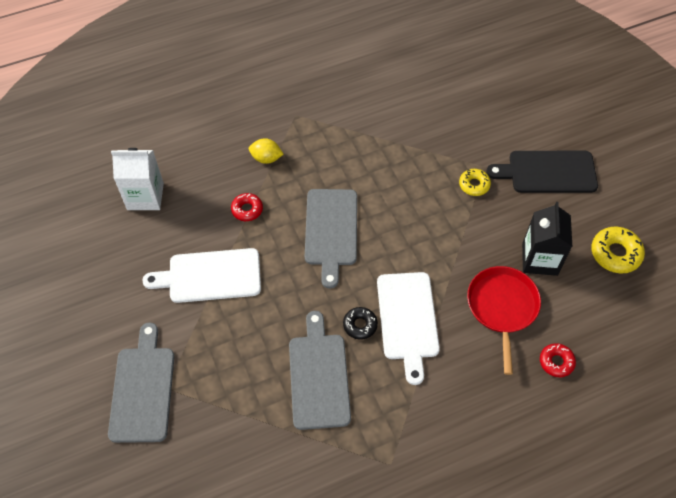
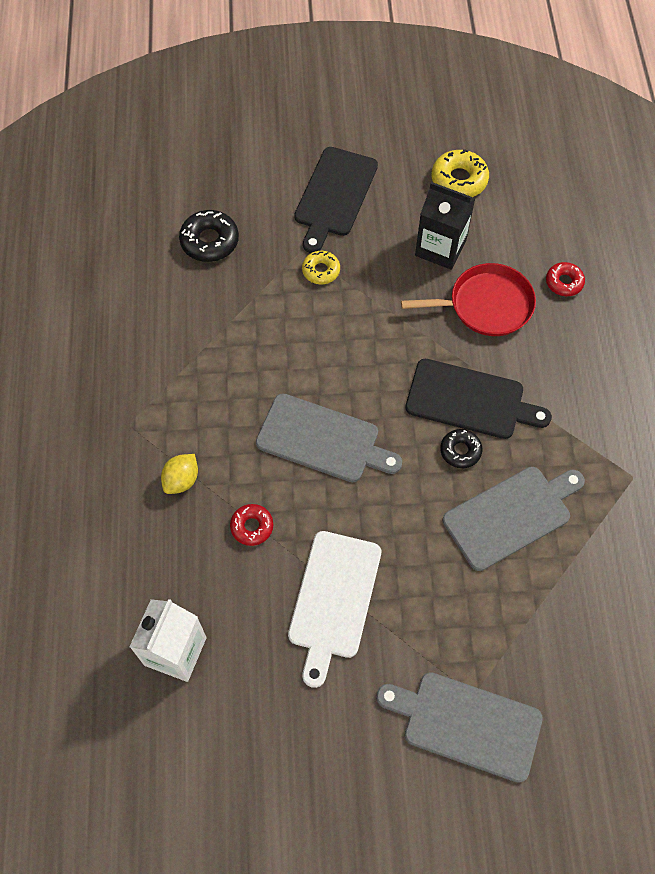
camera: 70 degrees left, 5 degrees up
grey cutting board [289,311,351,430] -> grey cutting board turned 135 degrees clockwise [443,467,585,571]
white cutting board [377,272,440,385] -> black cutting board [405,359,552,439]
red pan [467,266,541,375] -> red pan turned 150 degrees clockwise [401,263,536,336]
none -> black donut [179,210,239,262]

